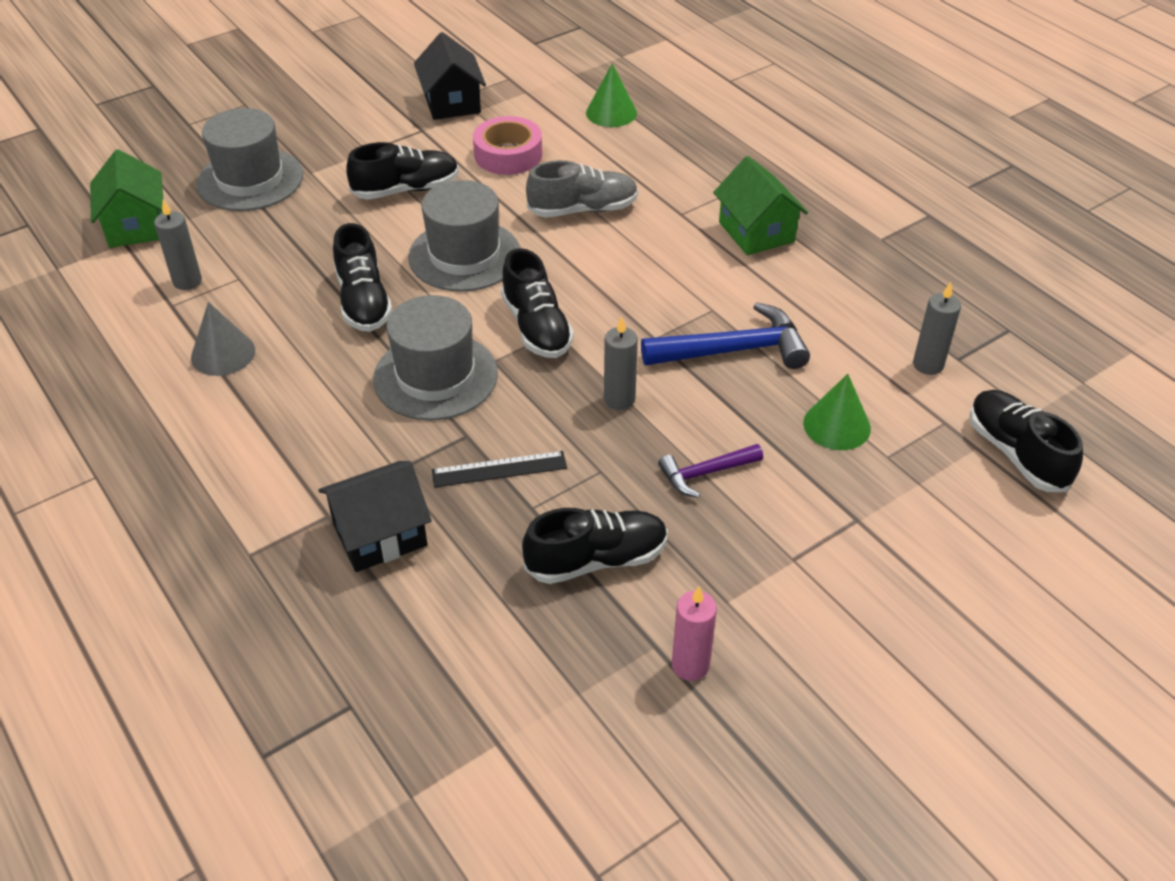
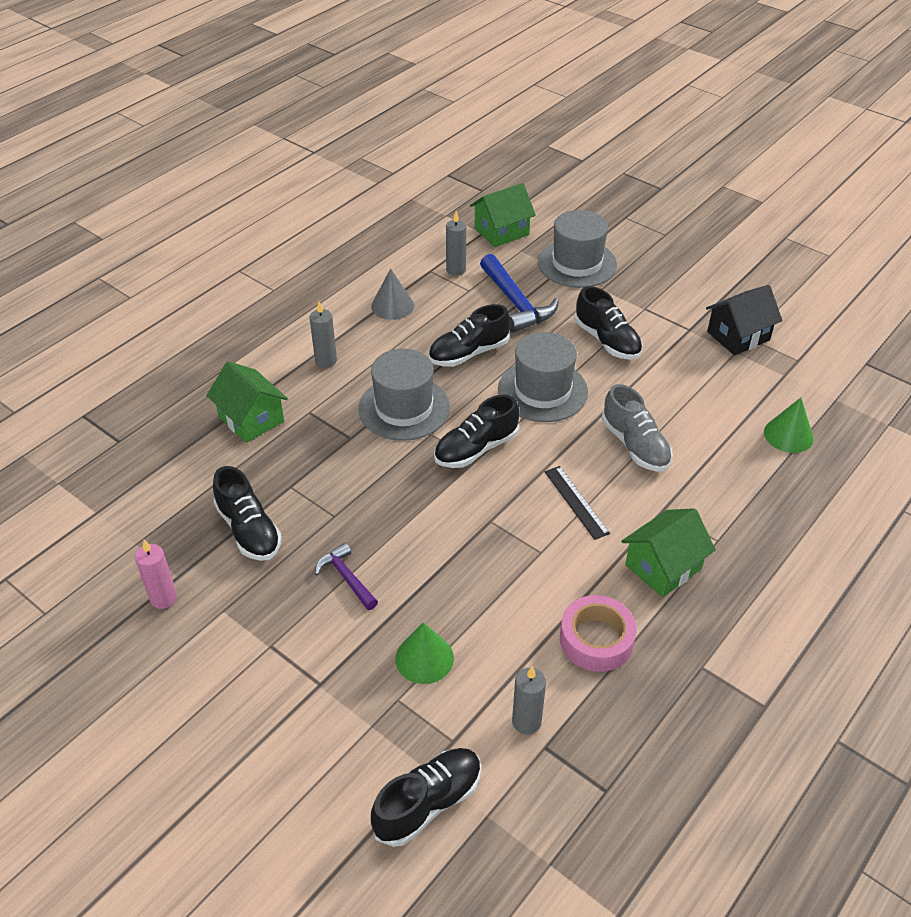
camera: 75 degrees right, 0 degrees up
black house [319,461,432,572] -> green house [207,361,288,443]
black ruler [432,451,567,487] -> black ruler moved to [545,466,610,540]
pink tape [473,116,542,175] -> pink tape moved to [560,595,637,672]
grey candle [604,317,638,410] -> grey candle moved to [310,301,337,368]
blue hammer [641,302,810,369] -> blue hammer moved to [480,254,559,333]

